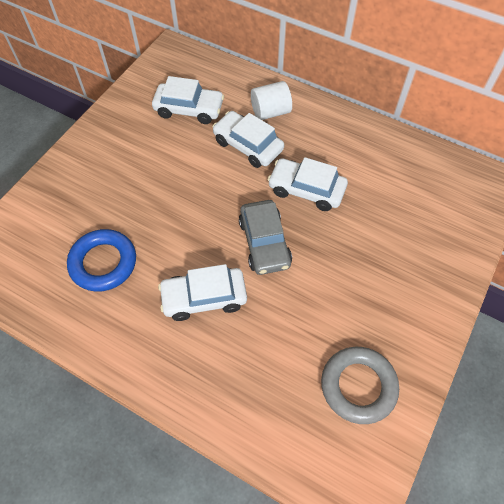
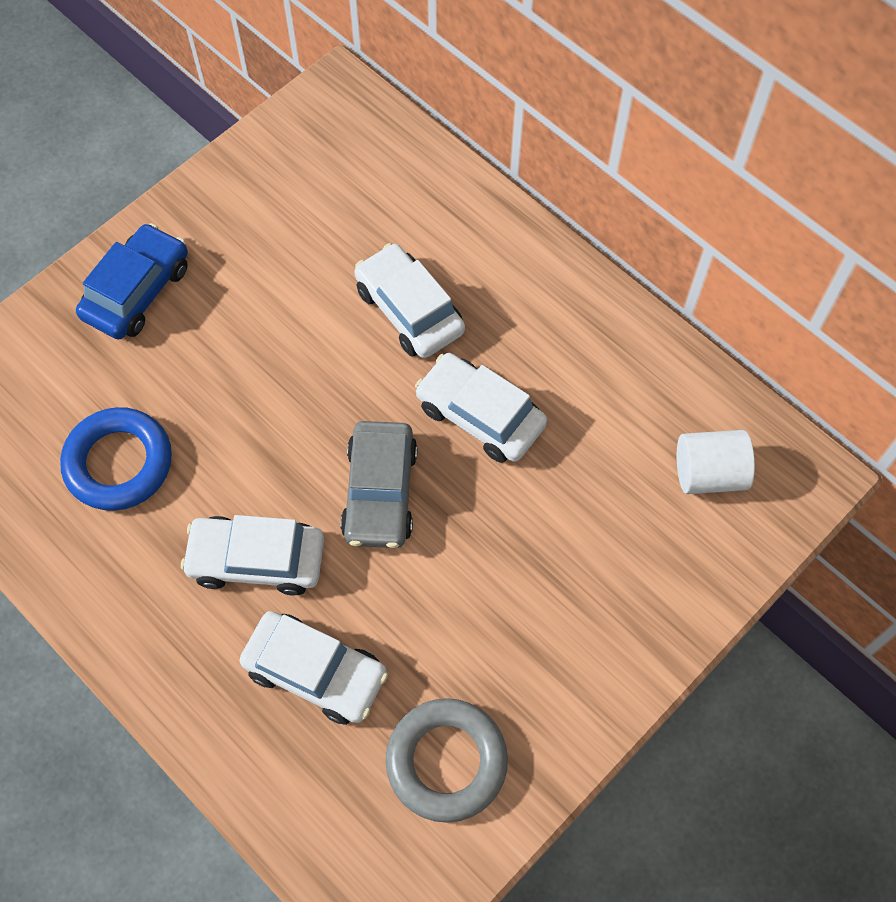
camera: 15 degrees right, 5 degrees up
white car [152,76,224,124] -> white car moved to [239,611,388,725]
white cylinder [251,81,292,120] -> white cylinder moved to [677,430,755,494]
none -> blue car [76,223,188,340]

